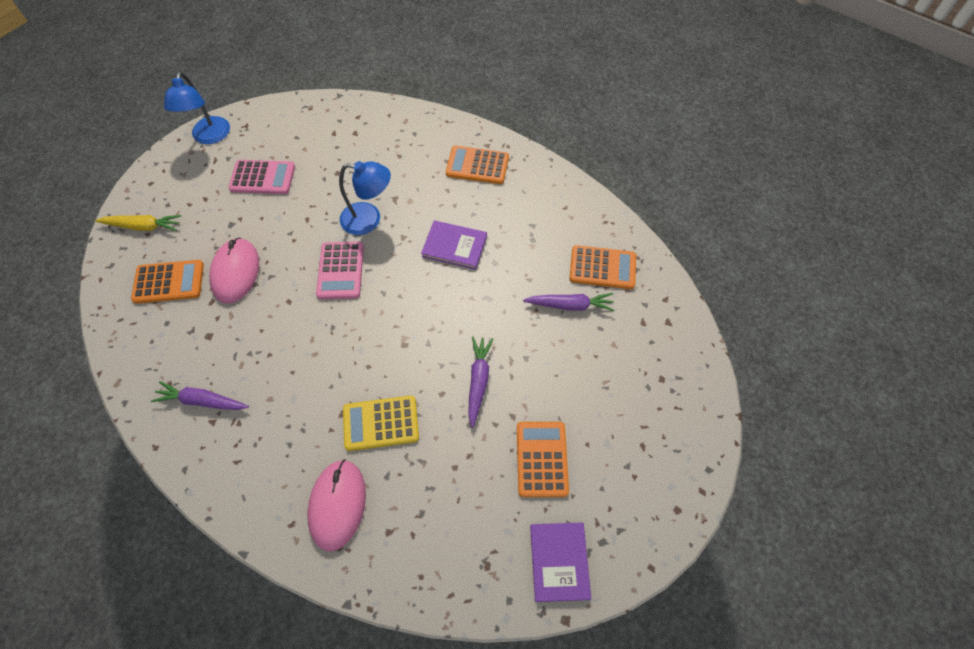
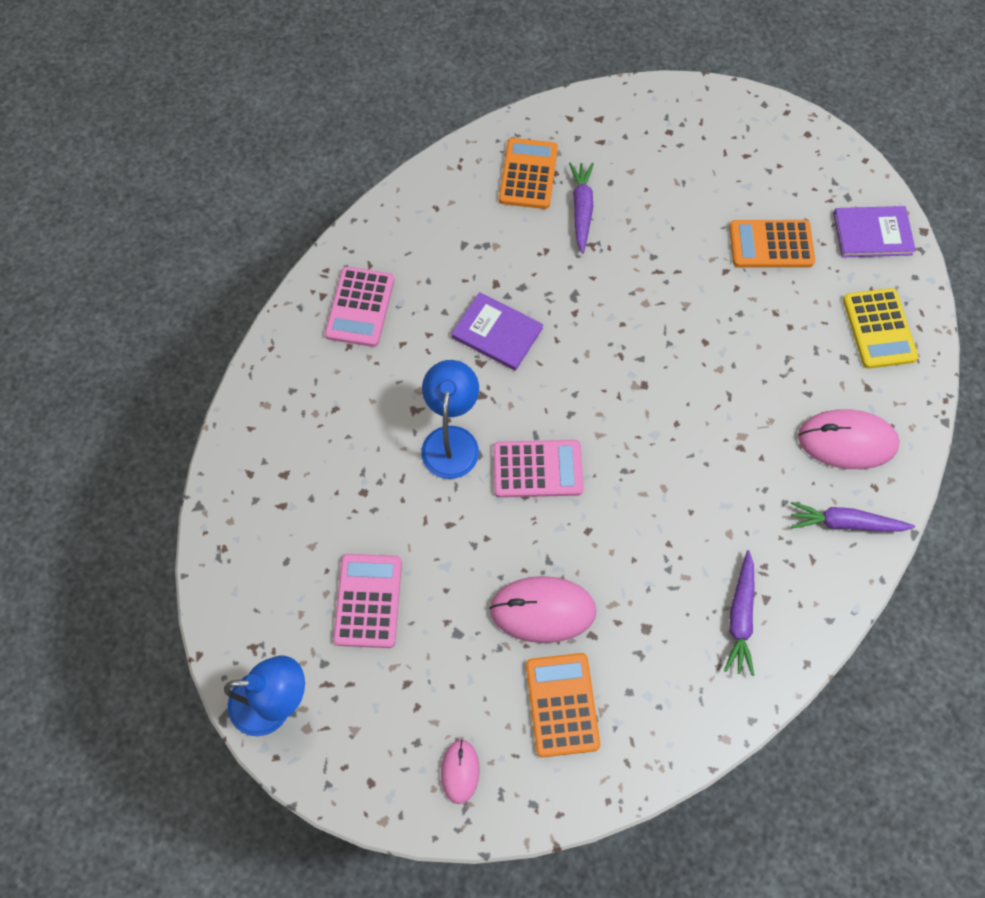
camera: 90 degrees left, 5 degrees up
yellow carrot [95,215,182,231] -> pink mouse [441,739,480,804]
yellow calculator [343,396,419,451] -> yellow calculator moved to [843,288,918,369]
purple book [421,220,487,270] -> purple book turned 75 degrees counterclockwise [451,292,543,371]
orange calculator [446,146,509,184] -> pink calculator [325,267,394,347]
purple carrot [468,337,493,428] -> purple carrot moved to [791,502,915,532]

